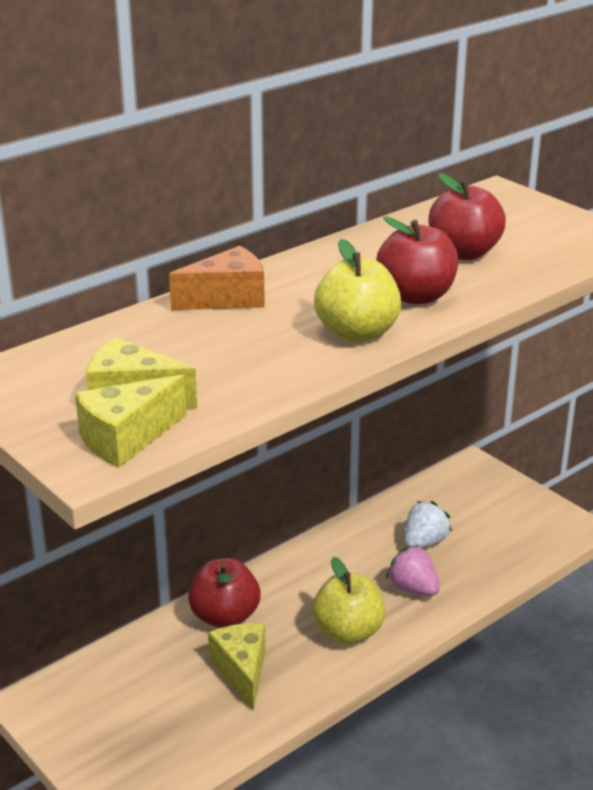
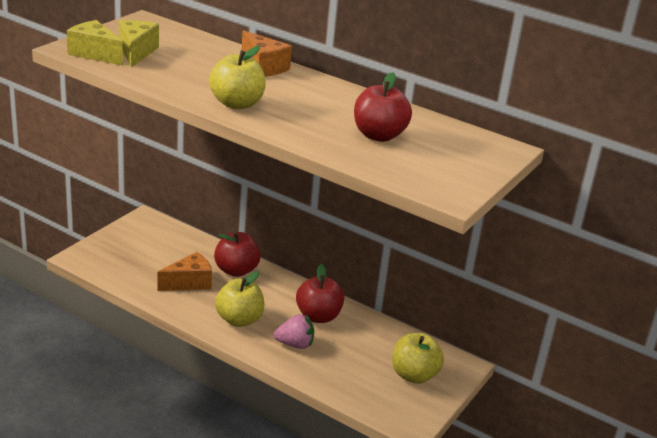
camera: 70 degrees right, 0 degrees up
yellow cheese [208,623,266,711] -> orange cheese [157,252,212,291]
red apple [376,216,458,304] -> red apple moved to [296,264,344,323]
pink strawberry [386,545,440,596] -> pink strawberry turned 60 degrees clockwise [274,314,314,349]
white strawberry [405,501,452,548] -> none
none -> yellow apple [392,333,444,384]

